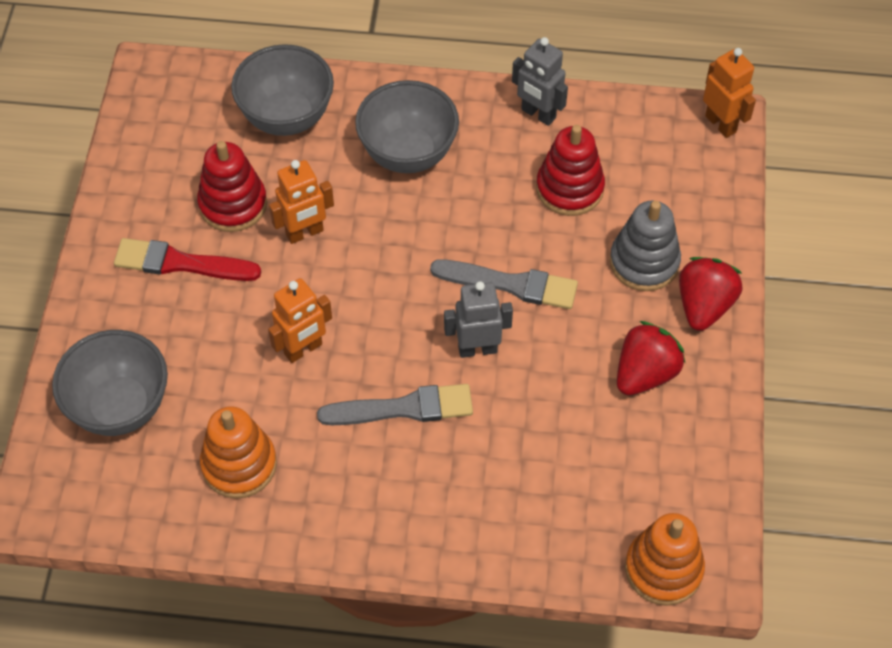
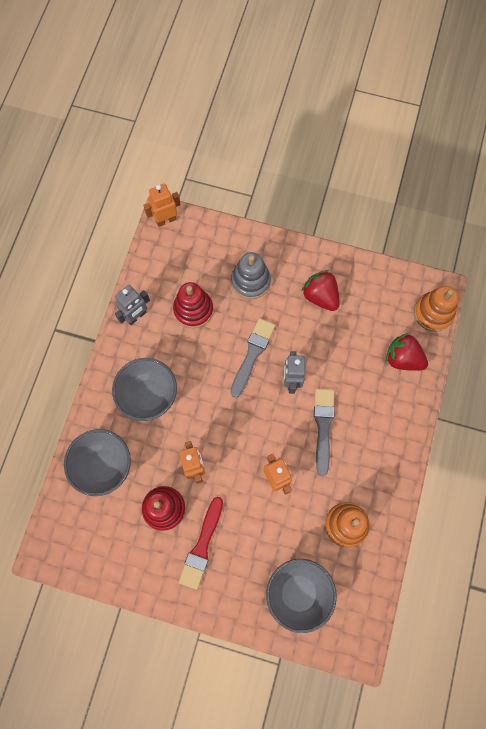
camera: 80 degrees left, 15 degrees up
red strawberry [679,257,743,331] -> red strawberry moved to [386,333,428,371]

